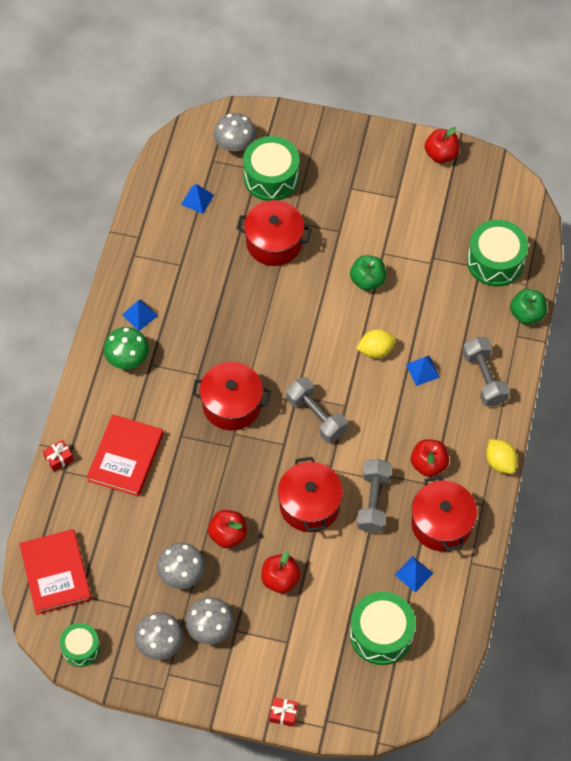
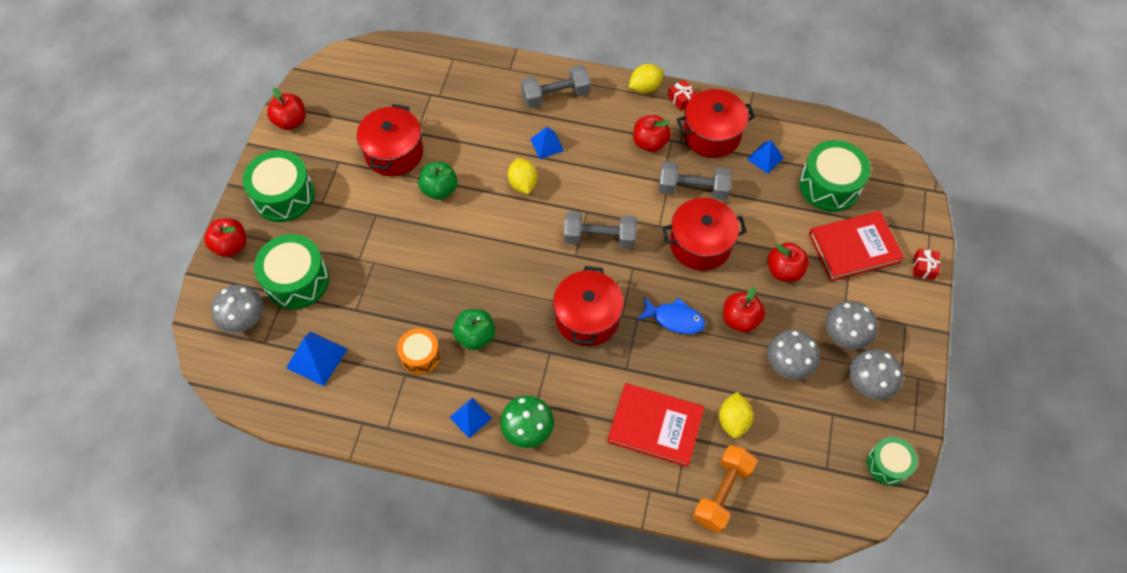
camera: 90 degrees left, 0 degrees up
red book [19,529,92,615] -> red book moved to [809,211,904,281]
red gift [43,440,74,472] -> red gift moved to [668,79,697,111]
blue pyramid [181,184,214,214] -> blue pyramid [286,331,347,386], size x1.51
red pot [237,200,312,266] -> red pot moved to [357,104,423,176]
grey dumbbell [286,377,348,443] -> grey dumbbell turned 45 degrees clockwise [564,211,637,249]
green drum [467,220,528,287] -> green drum moved to [243,150,315,222]
green apple [510,289,547,325] -> green apple moved to [453,309,495,350]
none -> red apple [204,218,246,257]
none -> orange drum [397,328,441,375]
none -> blue fish [637,296,705,334]
none -> orange dumbbell [693,445,757,533]
none -> yellow lemon [719,392,753,438]

